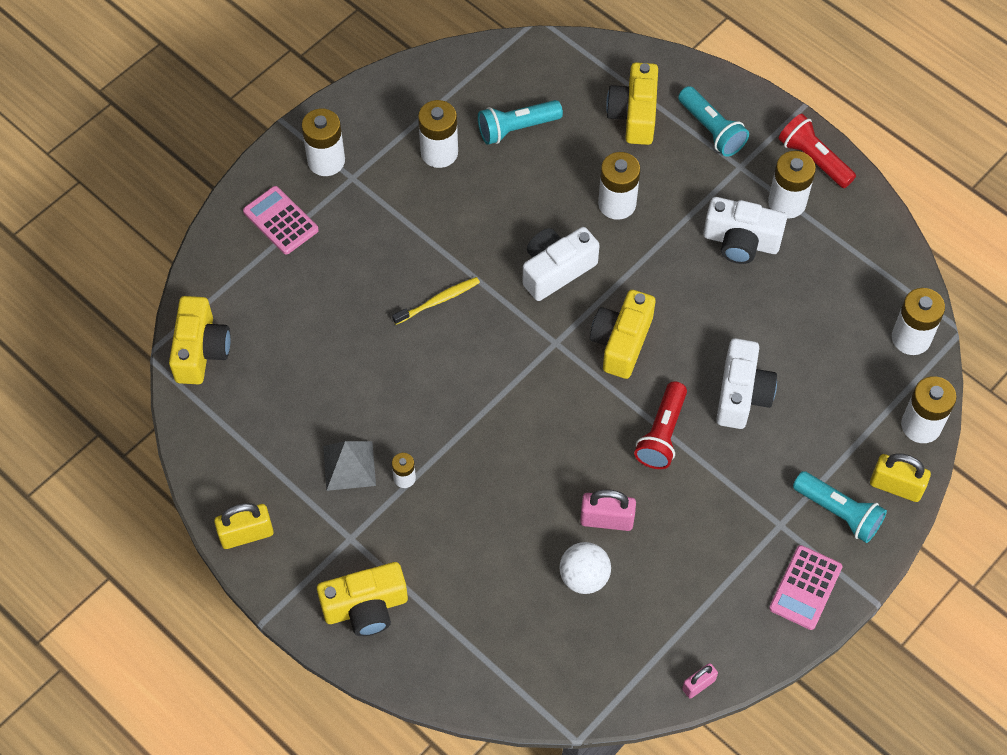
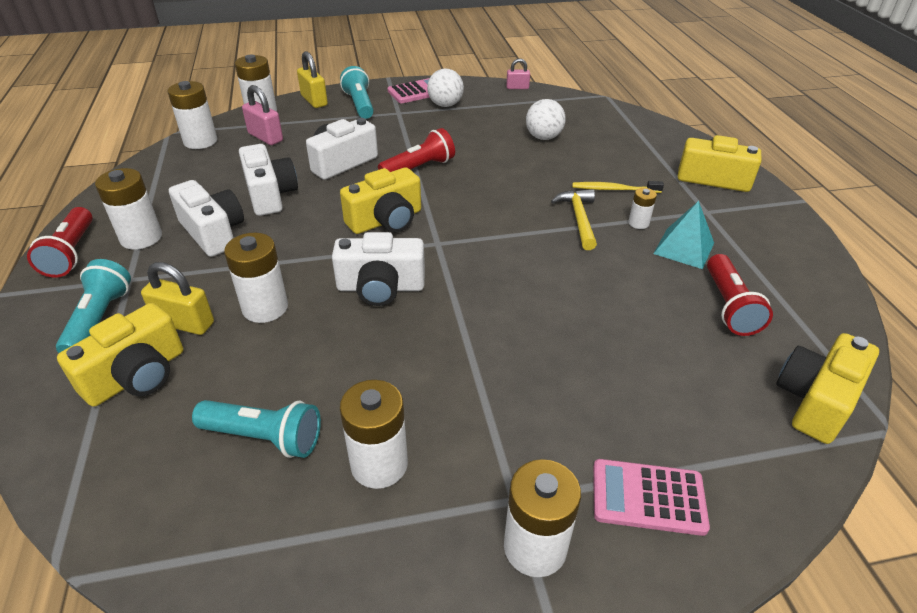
camera: 145 degrees left, 20 degrees down
yellow padlock [214,503,274,549] -> yellow padlock moved to [141,262,214,335]
pink calculator [243,186,319,255] -> pink calculator turned 105 degrees clockwise [593,459,710,536]
grey pyramid [323,441,376,491] -> turquoise pyramid [653,201,714,269]
yellow toothbrush [392,277,480,325] -> yellow toothbrush moved to [572,181,664,193]
pink padlock [580,489,636,531] -> pink padlock moved to [242,85,283,145]
none -> white camera [239,144,298,216]
none -> white ball [427,69,464,107]
none -> yellow hammer [551,189,597,250]
none -> red flashlight [707,254,773,336]

